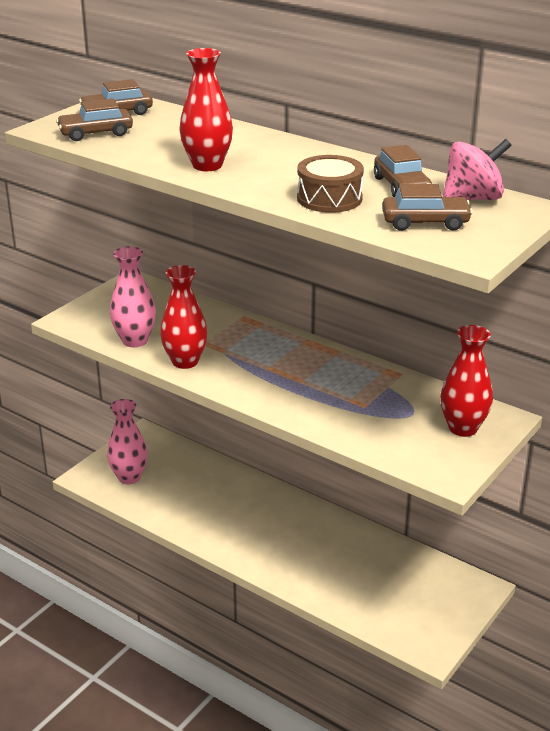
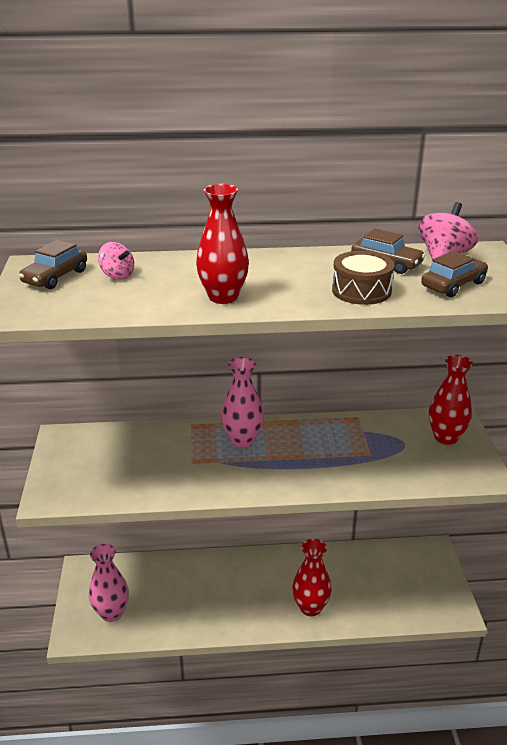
camera: 40 degrees left, 0 degrees up
brown car [56,98,133,141] -> none
pink vase [110,246,156,347] -> pink vase moved to [221,357,264,448]
red vase [160,265,208,369] -> red vase moved to [292,539,332,616]
none -> pink spinning top [98,242,134,280]

